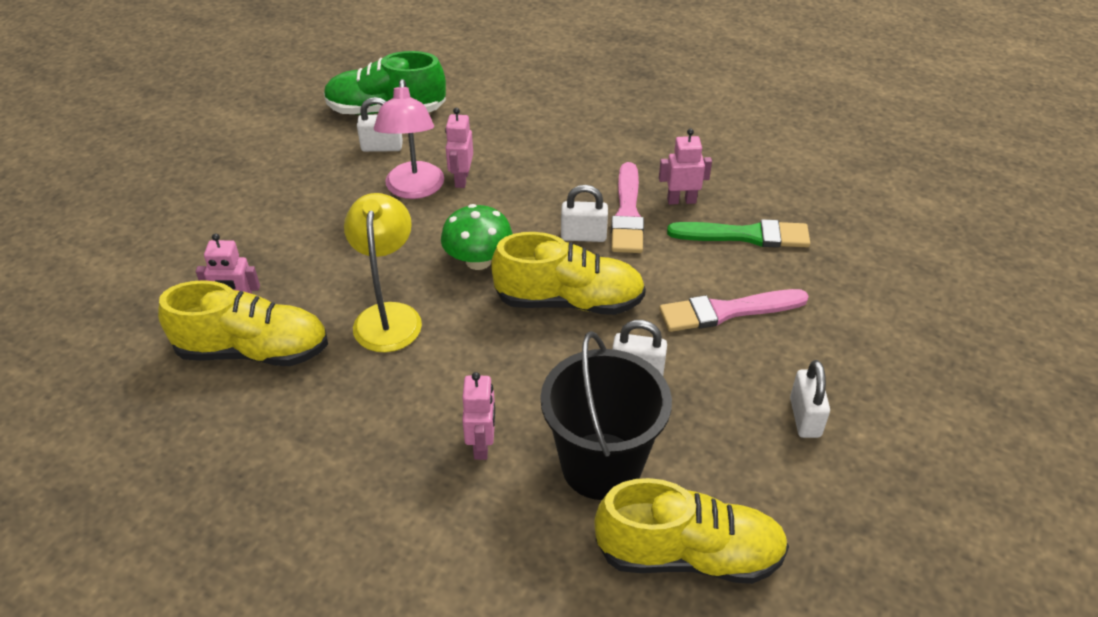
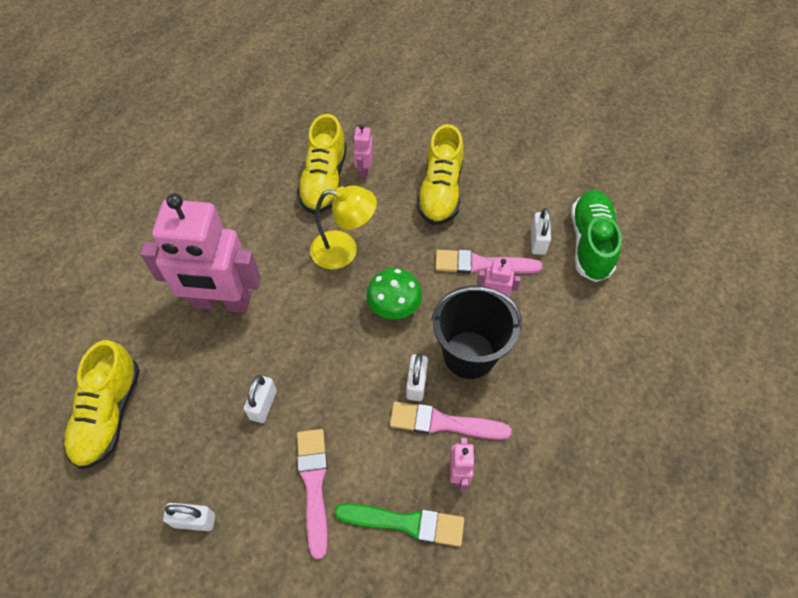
camera: 95 degrees right, 15 degrees up
pink lamp [374,79,444,199] -> pink brush [435,249,542,274]
pink robot [462,372,495,460] -> pink robot [140,194,261,313], size x2.42
yellow shoe [491,232,646,315] -> yellow shoe moved to [417,124,464,226]
black bucket [540,331,672,500] -> black bucket moved to [431,285,522,379]
green brush [667,219,810,248] -> green brush turned 90 degrees counterclockwise [334,503,464,547]

